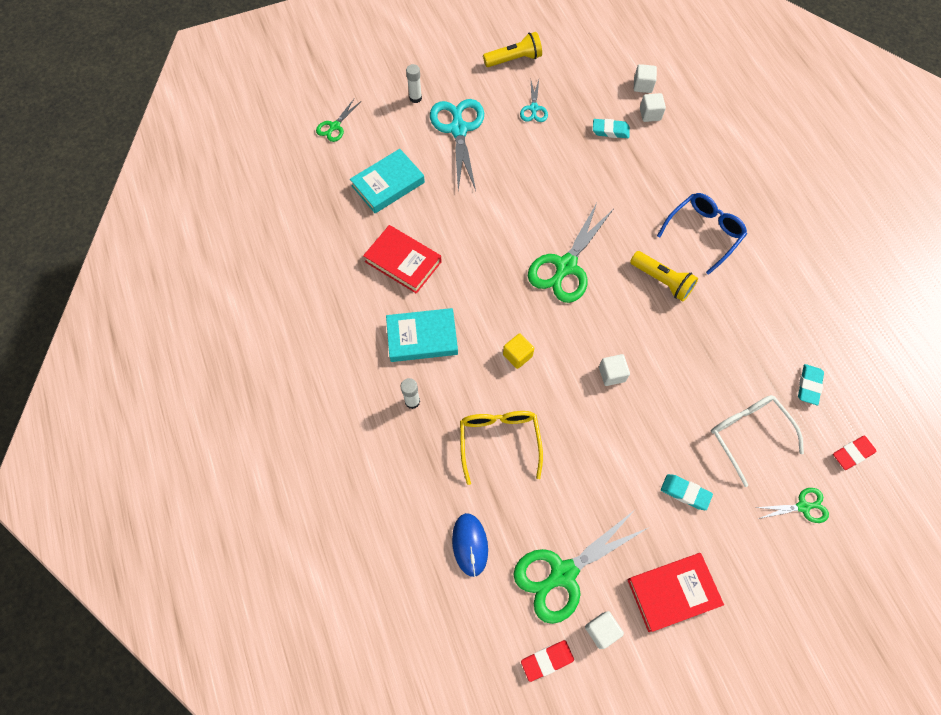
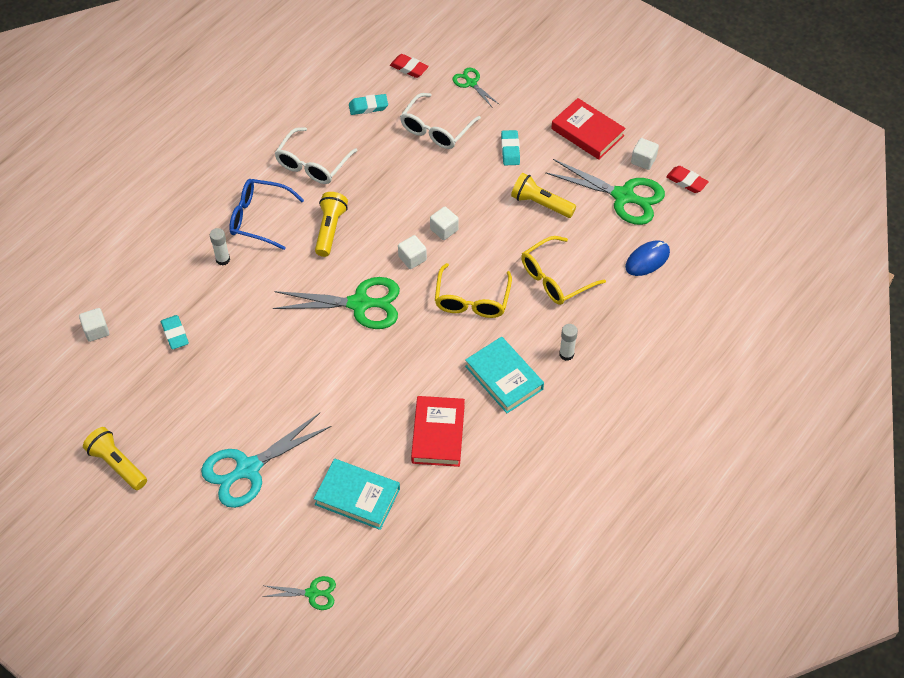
camera: 120 degrees left, 10 degrees down
white glue stick [406,64,422,103] -> white glue stick moved to [210,228,230,266]
yellow cube [503,333,534,369] -> yellow glasses [435,263,512,318]
turquoise scissors [520,80,548,122] -> none
white cube [640,93,666,122] -> white cube moved to [398,235,427,269]
none -> white glasses [275,127,358,184]
none -> yellow flashlight [511,173,576,218]

